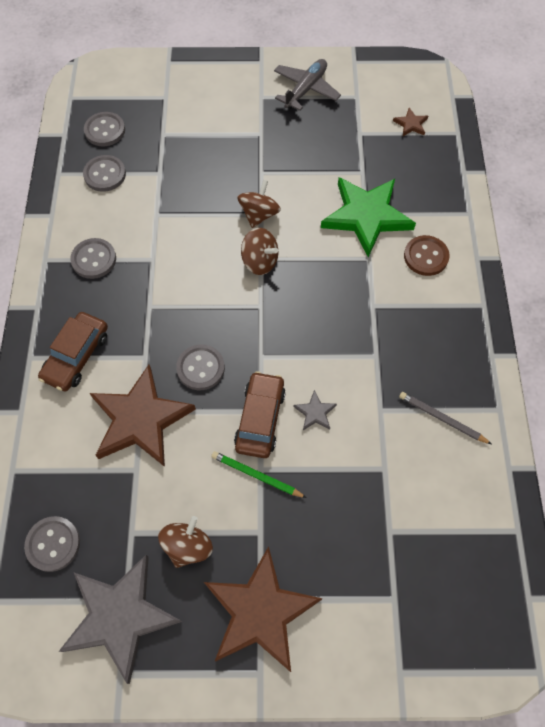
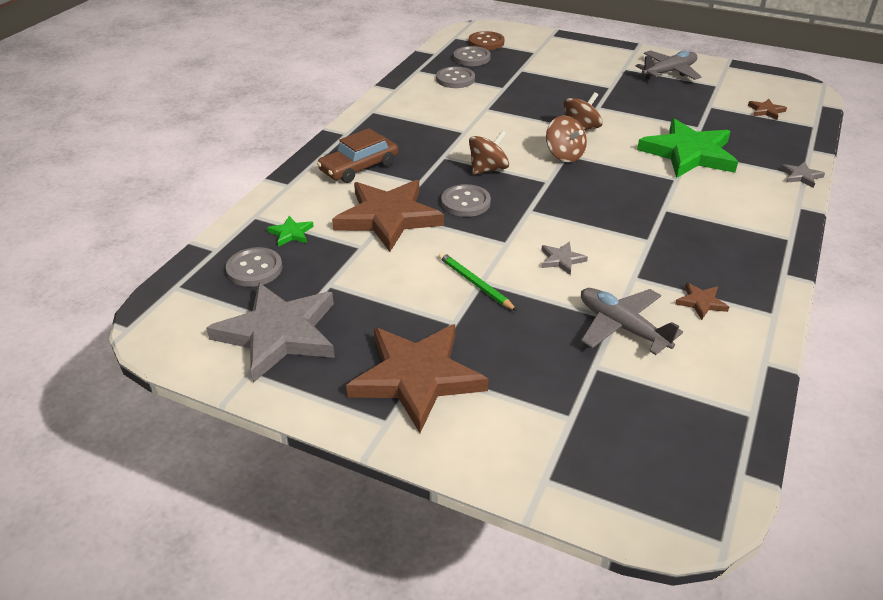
camera: 25 degrees right, 25 degrees down
grey button [70,238,116,279] -> none
brown spinning top [158,516,213,568] -> brown spinning top moved to [469,130,509,175]
brown car [234,371,286,458] -> none
grey pencil [399,392,491,444] -> brown star [675,282,729,320]
brown button [404,235,450,276] -> brown button moved to [469,31,504,50]
none -> green star [267,216,314,247]
none -> grey plane [581,288,683,355]
none -> grey star [780,161,825,188]

